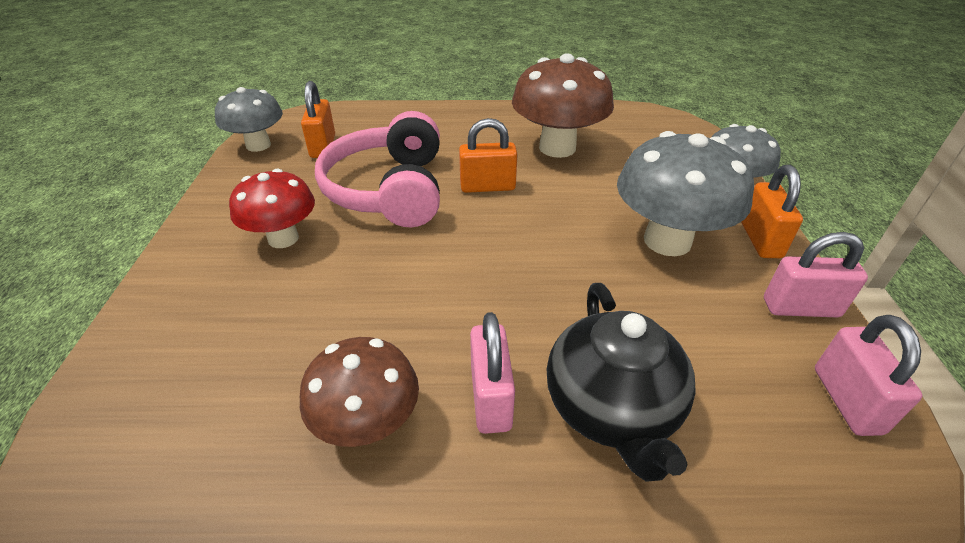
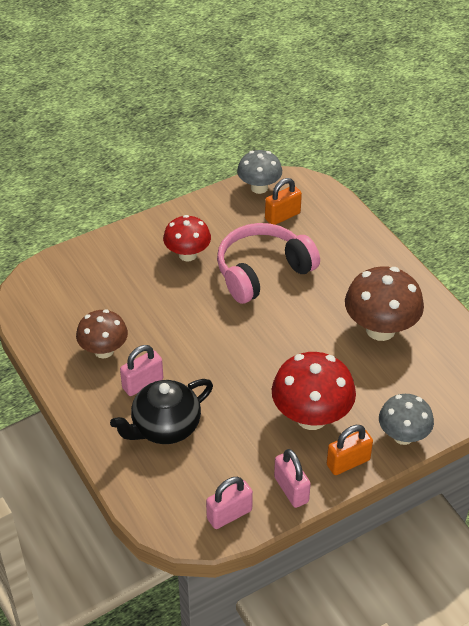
camera: 60 degrees right, 5 degrees up
orange padlock [459,118,518,193] -> none
grey mushroom [617,131,754,256] -> red mushroom [272,352,356,430]

